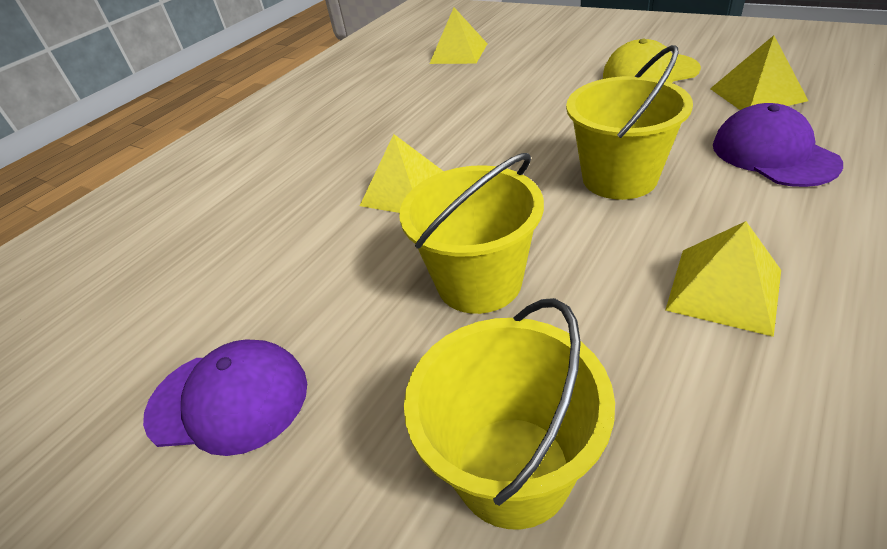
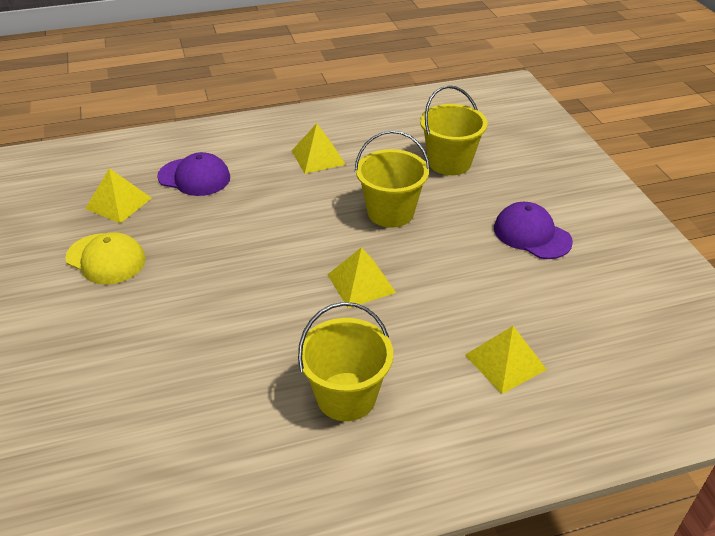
camera: 145 degrees left, 0 degrees up
yellow pyramid [429,7,487,64] -> yellow pyramid moved to [465,326,547,394]
yellow bucket [566,45,693,200] -> yellow bucket moved to [298,302,393,421]
purple cap [713,103,843,187] -> purple cap turned 90 degrees counterclockwise [157,152,230,196]

